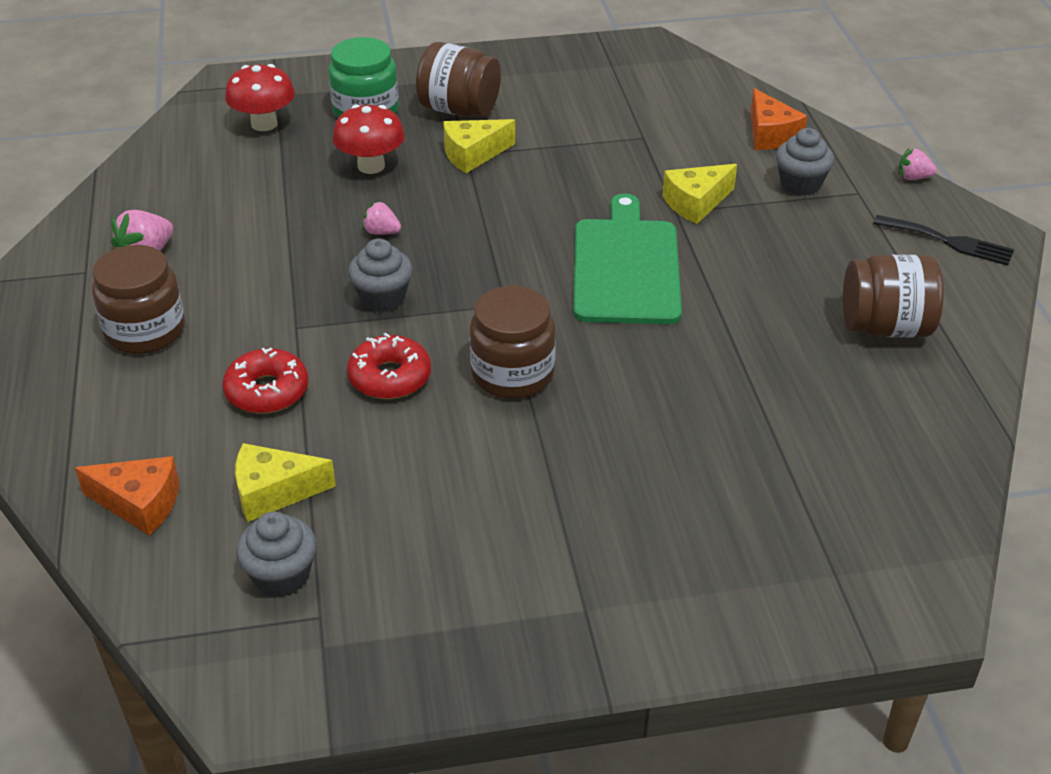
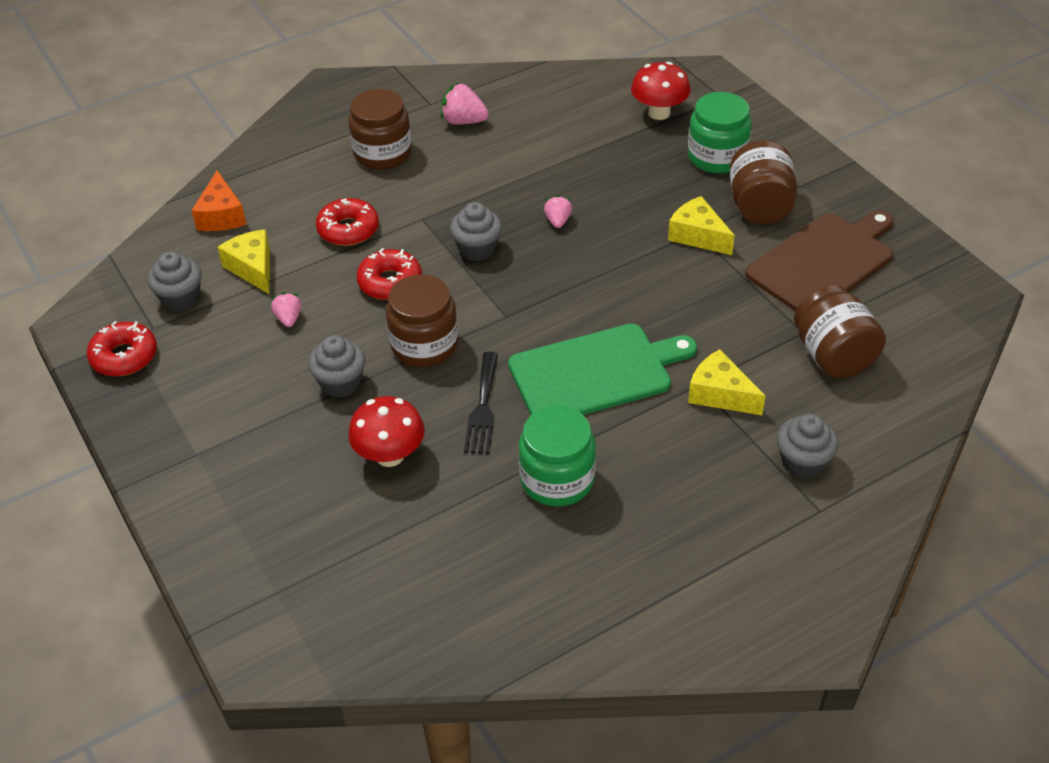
camera: 70 degrees right, 5 degrees up
red mushroom [332,104,405,174] -> red mushroom moved to [348,396,425,467]
orange cheese [750,88,807,150] -> none
brown jar [843,254,944,337] -> brown jar moved to [794,285,886,378]
black fork [873,215,1014,266] -> black fork moved to [464,352,498,454]
pink strawberry [898,148,937,180] -> pink strawberry moved to [271,292,301,327]
none -> red donut [87,321,157,376]
none -> grey cupcake [308,335,366,398]
none -> green jar [518,406,596,507]
none -> brown cutting board [745,210,894,311]

